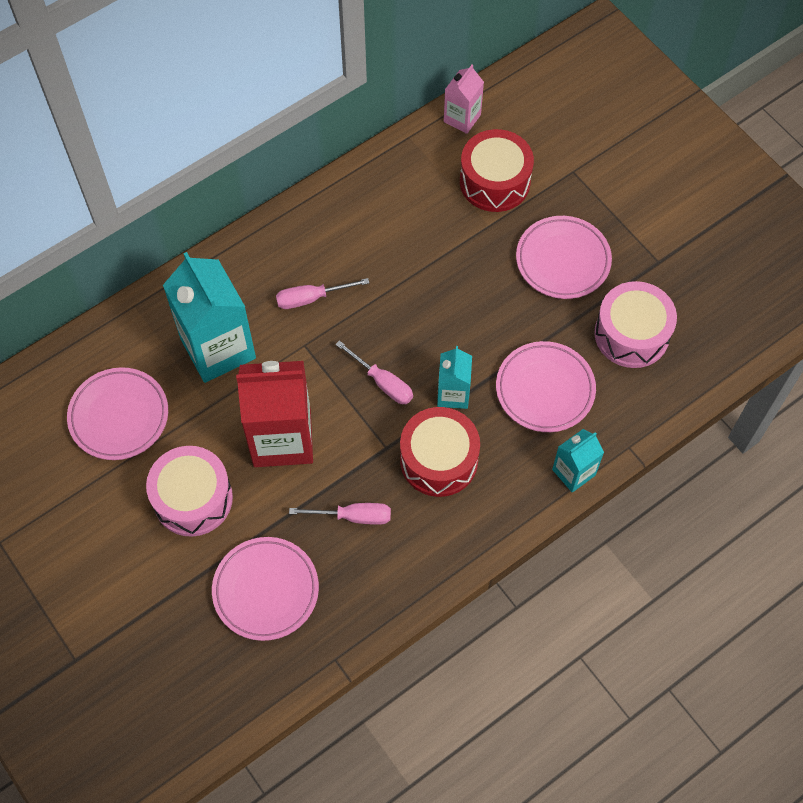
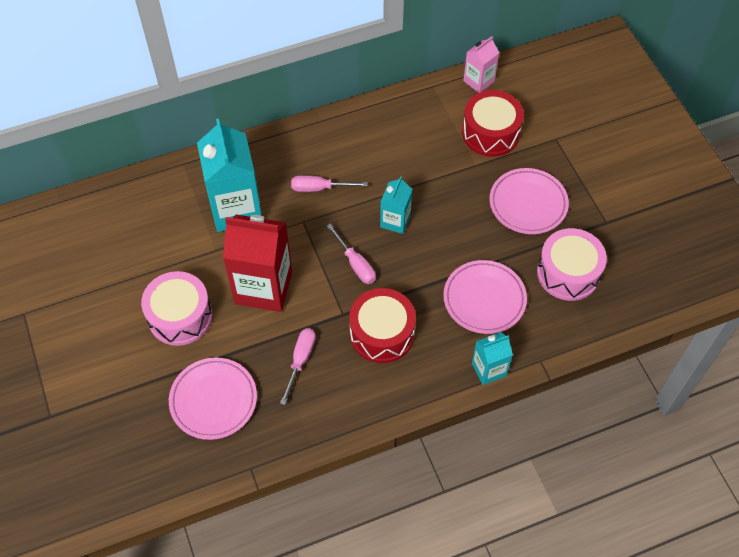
camera: 15 degrees right, 5 degrees down
pink plate [67,367,168,460] -> none
pink screwdriver [289,503,391,525] -> pink screwdriver turned 90 degrees counterclockwise [280,328,316,405]
turquoise carton [437,346,472,409] -> turquoise carton moved to [380,176,412,234]

